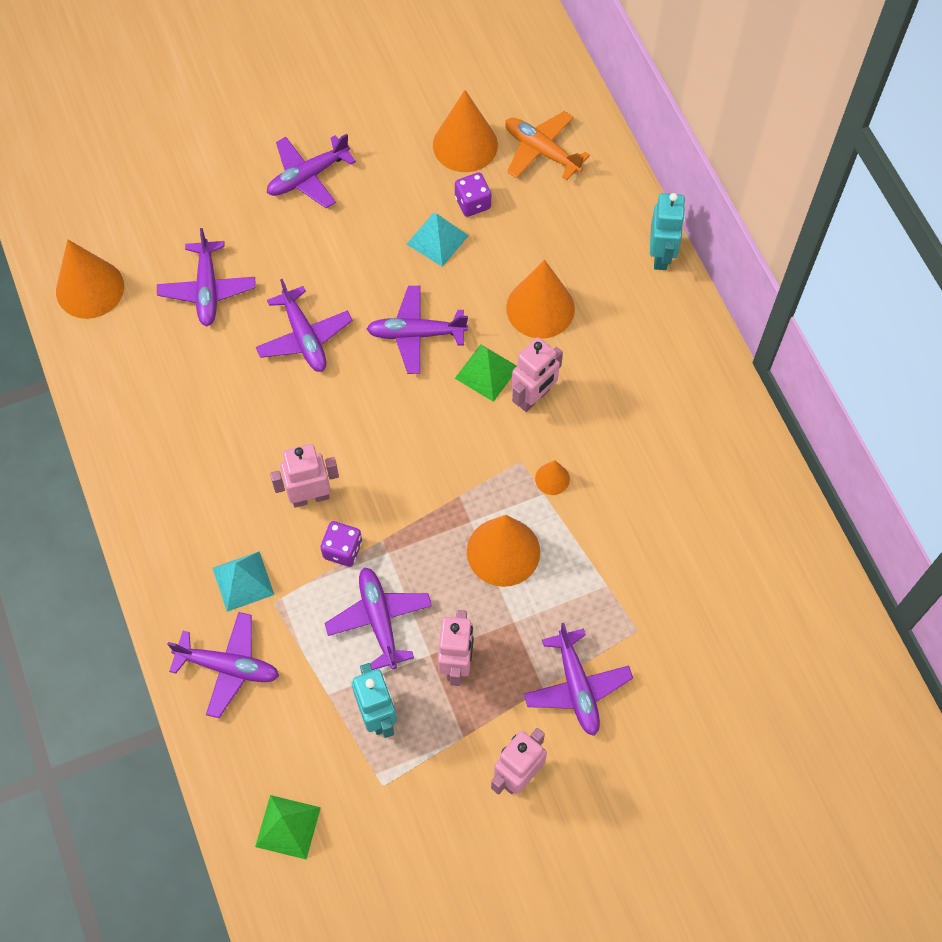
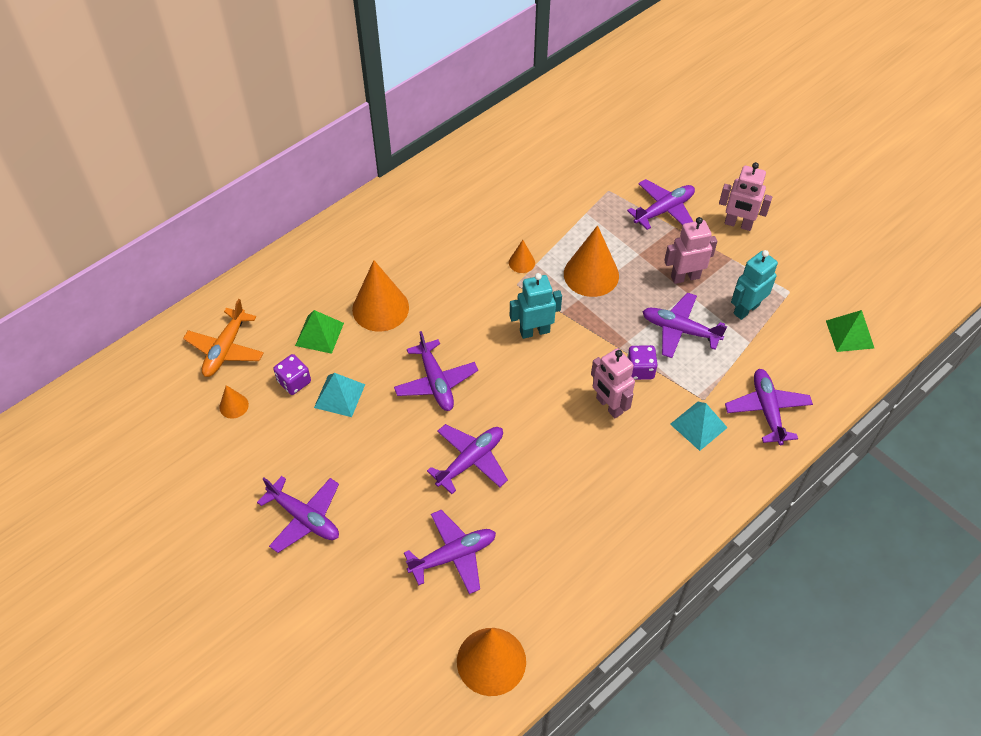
camera: 110 degrees left, 10 degrees down
purple plane [324,567,432,670] -> purple plane turned 60 degrees clockwise [642,293,727,358]
orange cone [433,90,498,172] -> orange cone [219,385,249,419], size x0.48
green pyramid [455,344,517,402] -> green pyramid moved to [295,310,344,354]
pink robot [512,337,563,412] -> none
turquoise robot [650,193,686,270] -> turquoise robot moved to [510,273,562,339]

